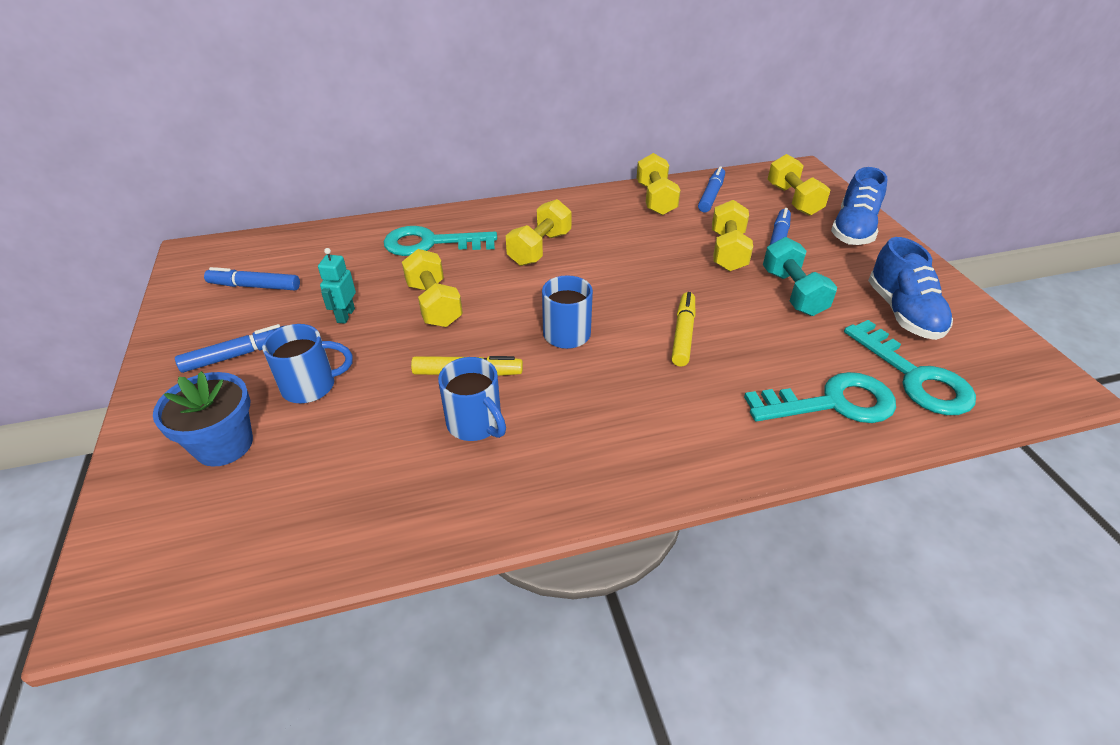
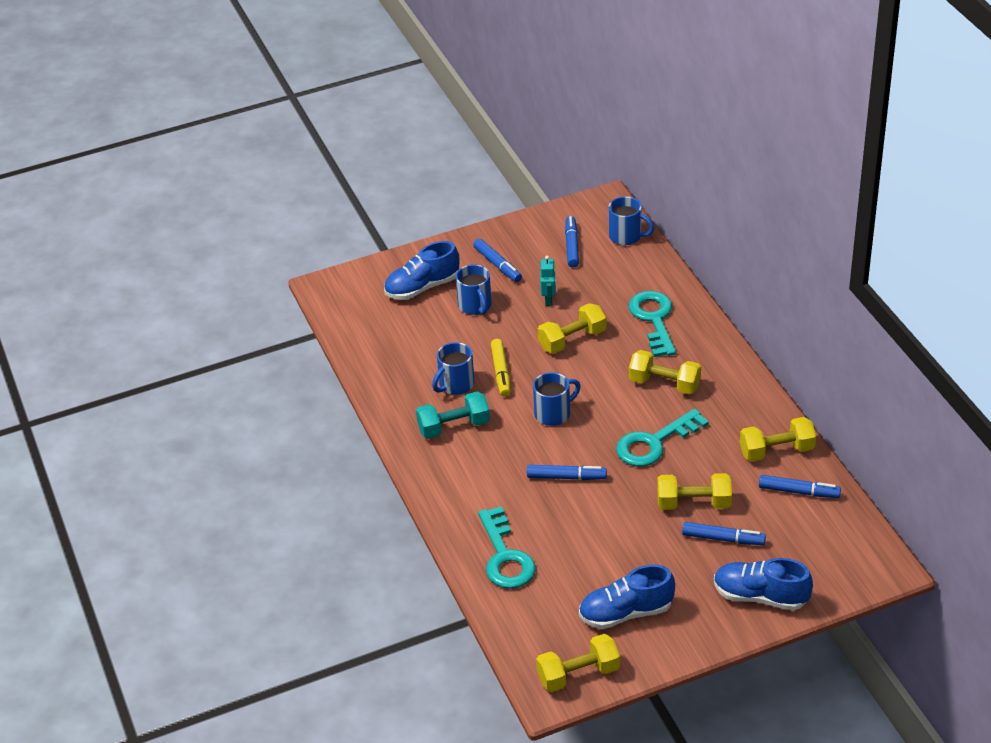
camera: 85 degrees right, 0 degrees up
blue flower pot [153,371,253,467] -> blue shoe [384,241,459,300]
turquoise robot [318,248,356,324] -> turquoise robot turned 90 degrees clockwise [540,256,556,306]
yellow marker [671,292,696,366] -> blue marker [527,465,607,480]
turquoise dumbbell [763,237,837,316] -> turquoise dumbbell moved to [416,391,490,439]
yellow dumbbell [767,154,831,216] -> yellow dumbbell moved to [536,634,620,692]
turquoise key [844,320,976,415] -> turquoise key moved to [616,409,709,466]
none -> blue mug [609,196,654,245]

